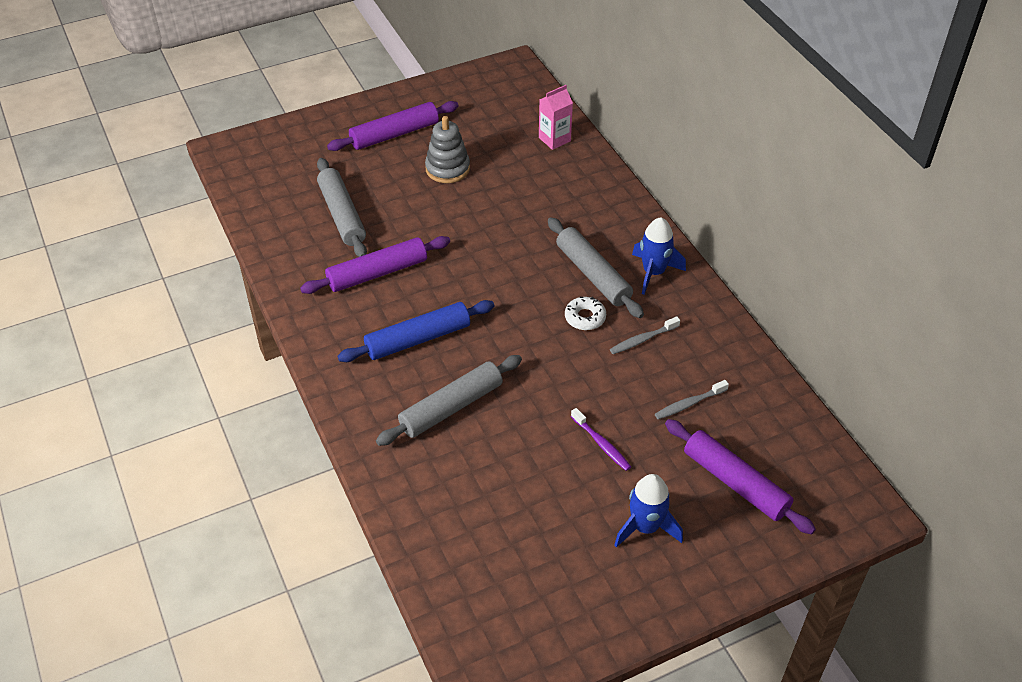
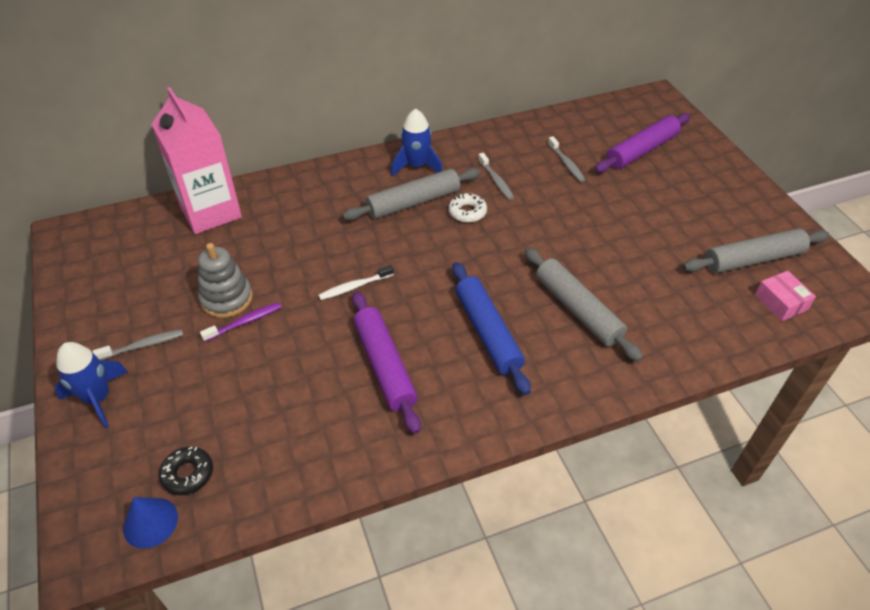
camera: 85 degrees left, 0 degrees up
grey rolling pin [317,158,367,257] -> grey rolling pin moved to [683,228,829,273]
purple rolling pin [327,101,459,151] -> grey toothbrush [93,329,183,360]
pink carton [539,85,573,150] -> pink carton [151,87,242,234], size x1.95
purple toothbrush [571,408,631,471] -> purple toothbrush moved to [200,302,281,342]
blue rocket [614,474,683,547] -> blue rocket moved to [54,342,128,428]
none -> blue cone [123,497,178,549]
none -> black donut [159,446,213,495]
none -> white toothbrush [318,265,394,300]
none -> pink box [755,271,816,321]

